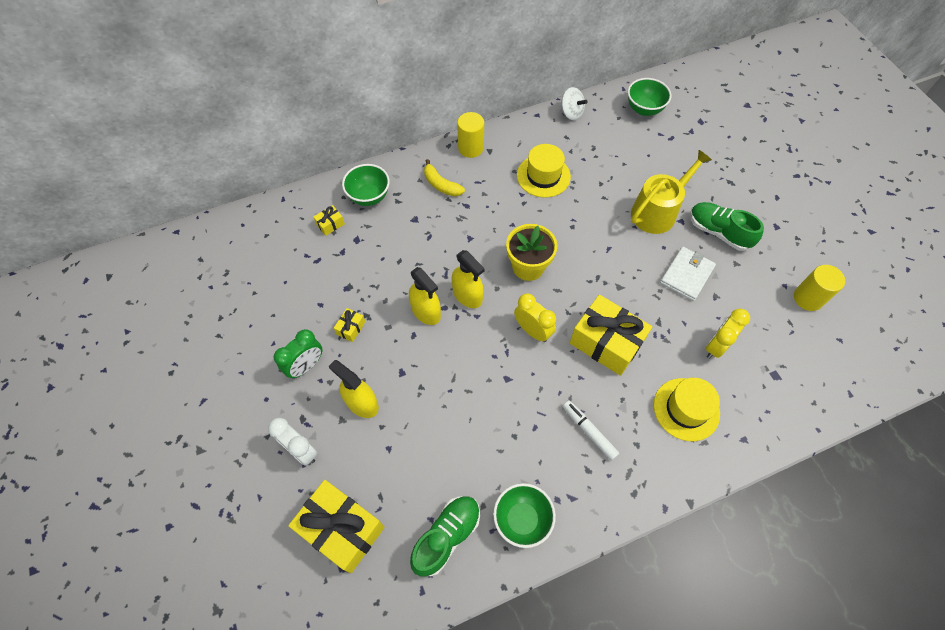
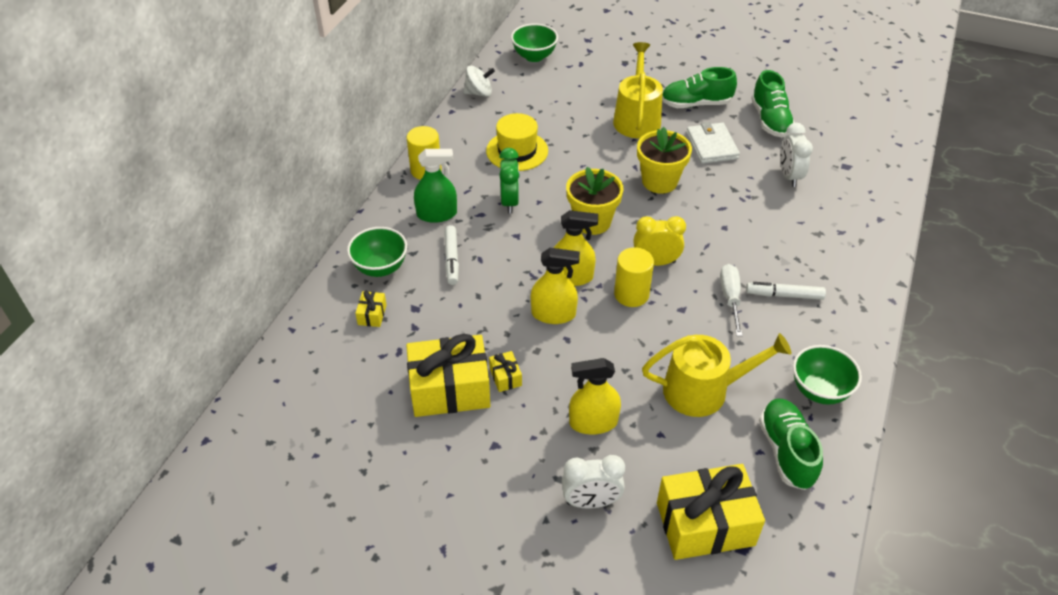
camera: 45 degrees left, 15 degrees down
green clock [274,329,322,378] -> green clock moved to [499,148,519,213]
yellow banana [424,159,465,197] -> green spray bottle [414,149,457,223]
yellow gift [570,295,652,376] -> yellow gift moved to [406,334,490,417]
yellow hat [654,378,720,441] -> none
yellow clock [706,309,750,359] -> white clock [780,123,813,187]
yellow cylinder [794,265,845,311] -> yellow cylinder moved to [614,247,654,307]
none -> white marker [444,225,459,285]
none -> yellow flower pot [637,127,692,194]
none -> yellow watering can [642,333,791,417]
none -> white screwdriver [720,264,743,336]
none -> green shoe [751,70,795,137]

